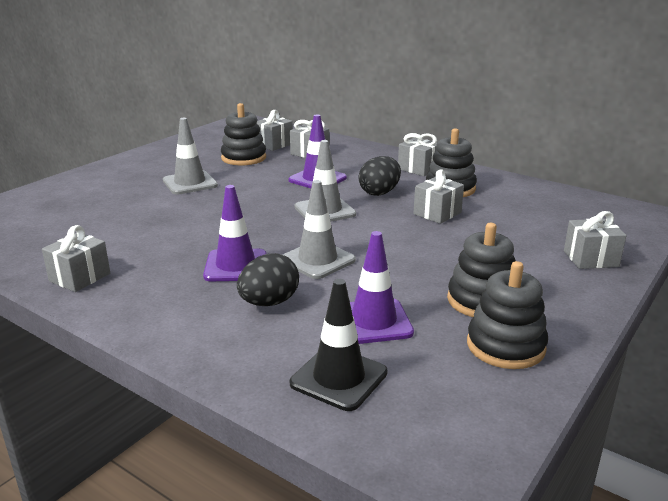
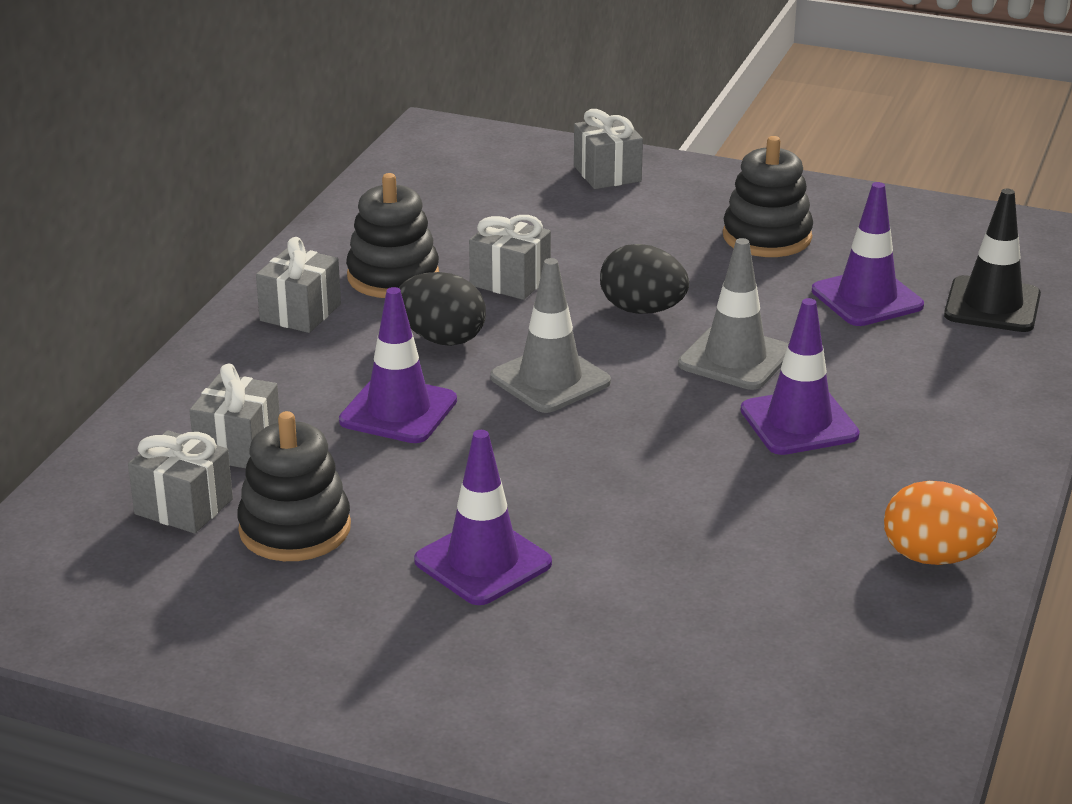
camera: 105 degrees left, 5 degrees up
grey gift [42,225,110,292] -> orange egg [884,481,998,565]
grey traffic cone [163,118,218,195] -> purple traffic cone [414,430,552,605]
black egg [237,253,299,306] -> black egg moved to [600,244,689,314]
black stacking toy [467,261,548,369] -> none

